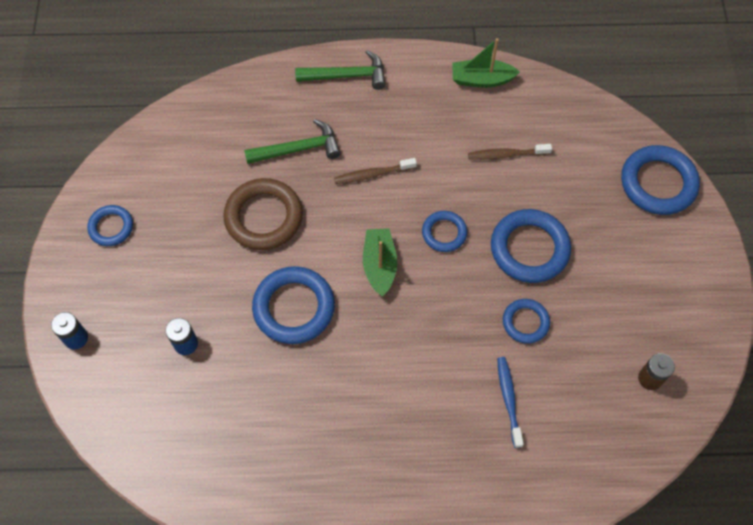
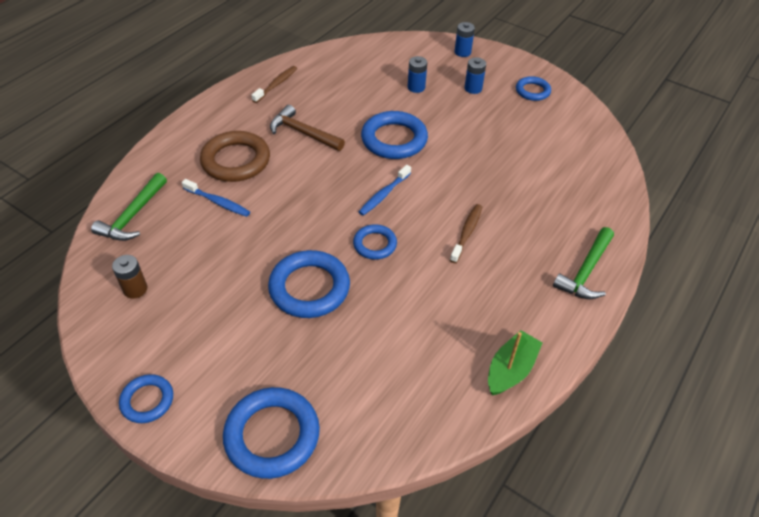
camera: 125 degrees right, 15 degrees down
brown ring [223,178,303,250] -> brown ring moved to [200,131,270,182]
green hammer [244,119,341,164] -> green hammer moved to [91,173,167,241]
green boat [363,228,397,296] -> blue toothbrush [359,165,411,216]
brown toothbrush [468,144,552,160] -> brown toothbrush moved to [251,66,297,103]
blue ring [503,299,550,344] -> blue ring moved to [119,374,173,423]
none -> brown hammer [270,105,345,151]
none -> blue battery [465,57,486,94]

